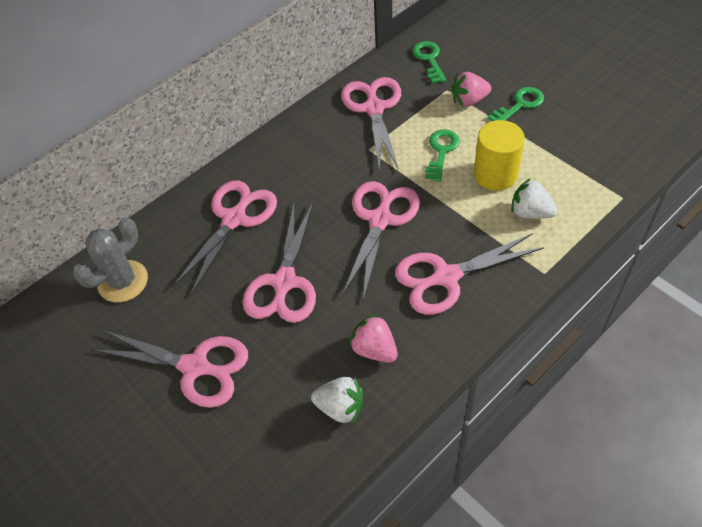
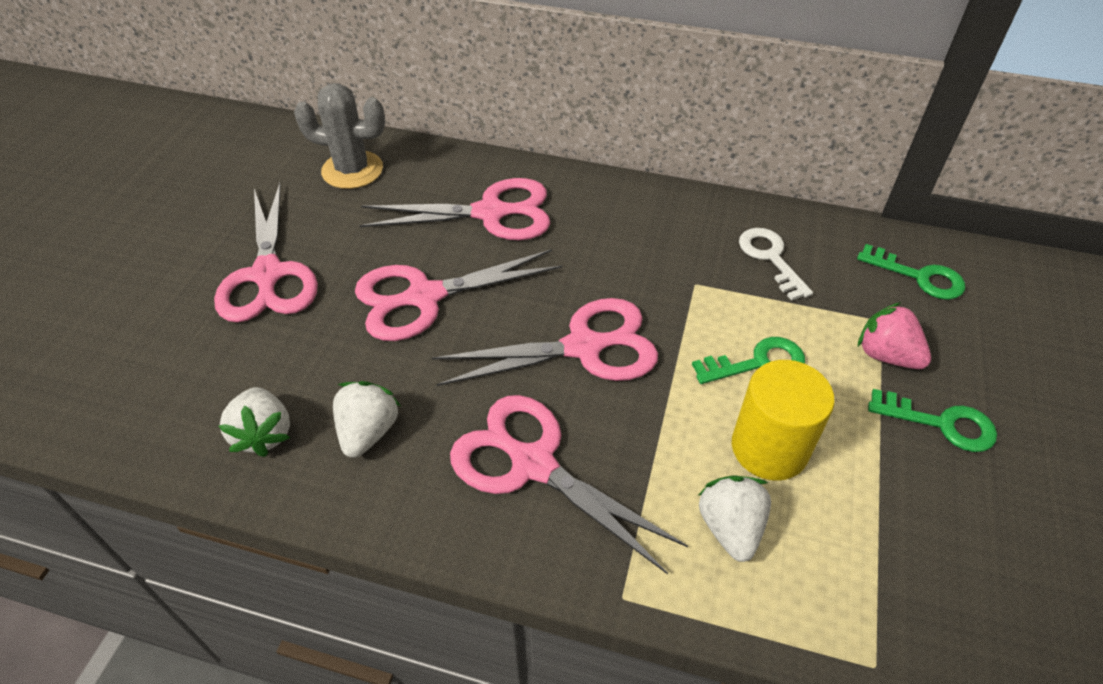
camera: 55 degrees right, 5 degrees down
pink scissors [341,77,401,171] -> white key [739,228,813,301]
pink strawberry [349,314,398,363] -> white strawberry [333,381,400,458]
green key [412,41,446,84] -> green key turned 75 degrees clockwise [857,244,965,300]

